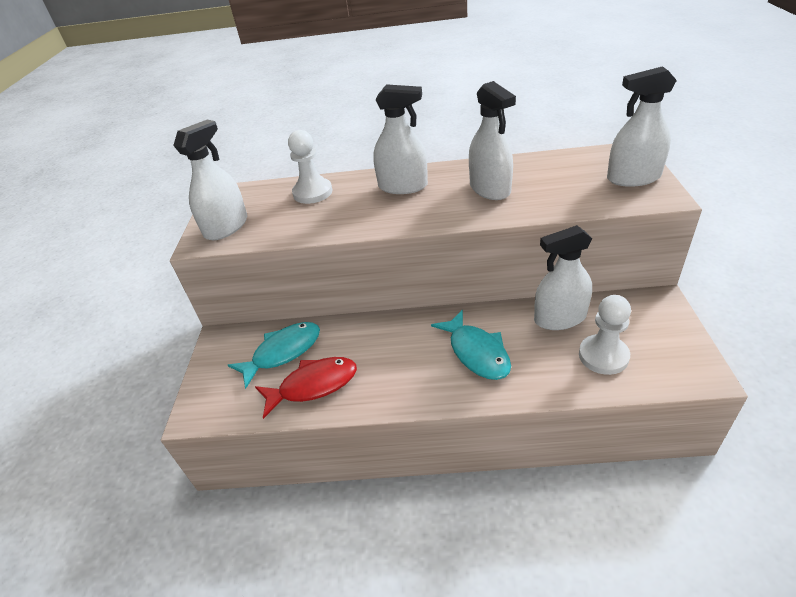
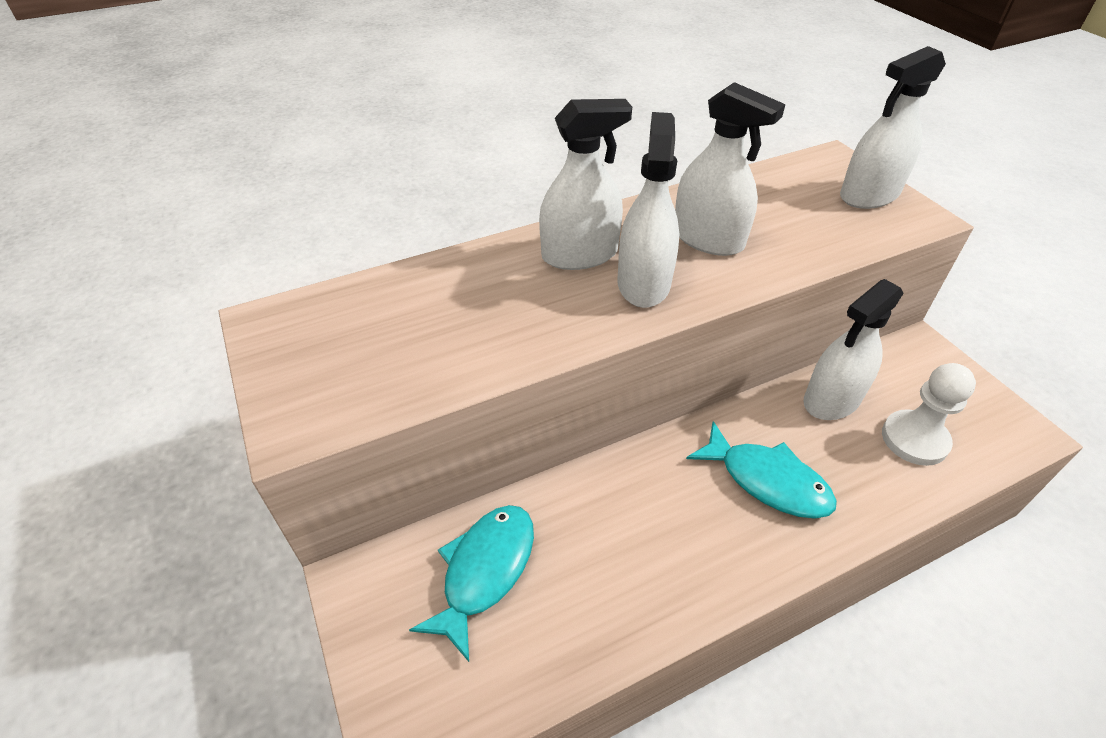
camera: 30 degrees left, 5 degrees up
white spray bottle [173,120,247,240] -> white spray bottle moved to [618,112,679,308]
red fish [255,357,357,419] -> none
white pawn [288,130,332,204] -> none

